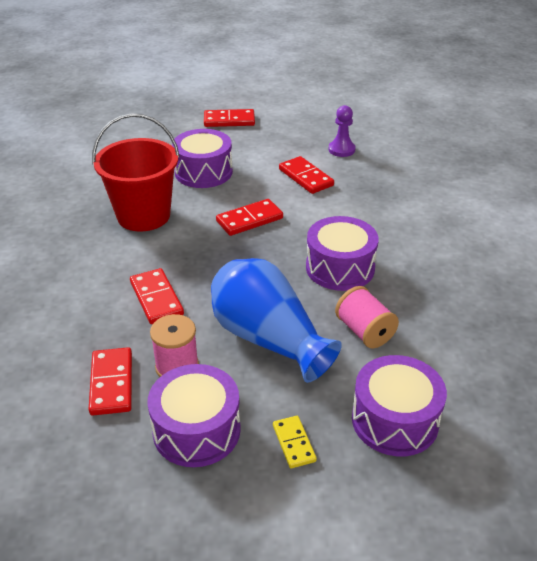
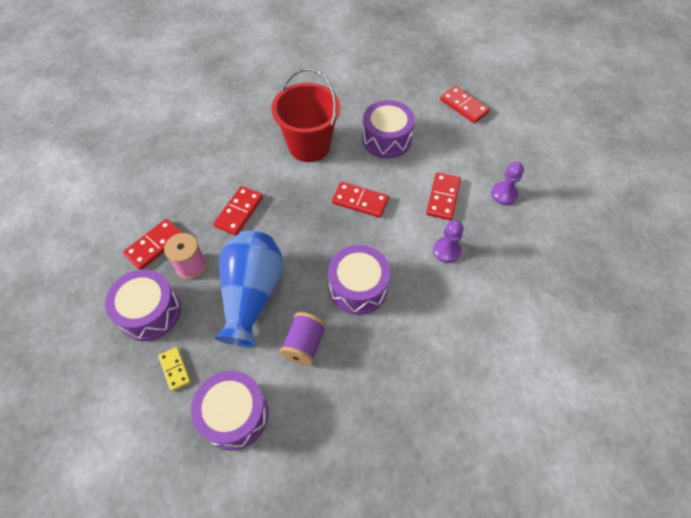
camera: 50 degrees right, 20 degrees up
yellow domino [273,416,317,468] -> yellow domino turned 60 degrees counterclockwise [158,347,191,391]
pink spool [335,286,399,348] -> purple spool [280,312,327,366]
none -> purple pawn [433,220,464,263]

